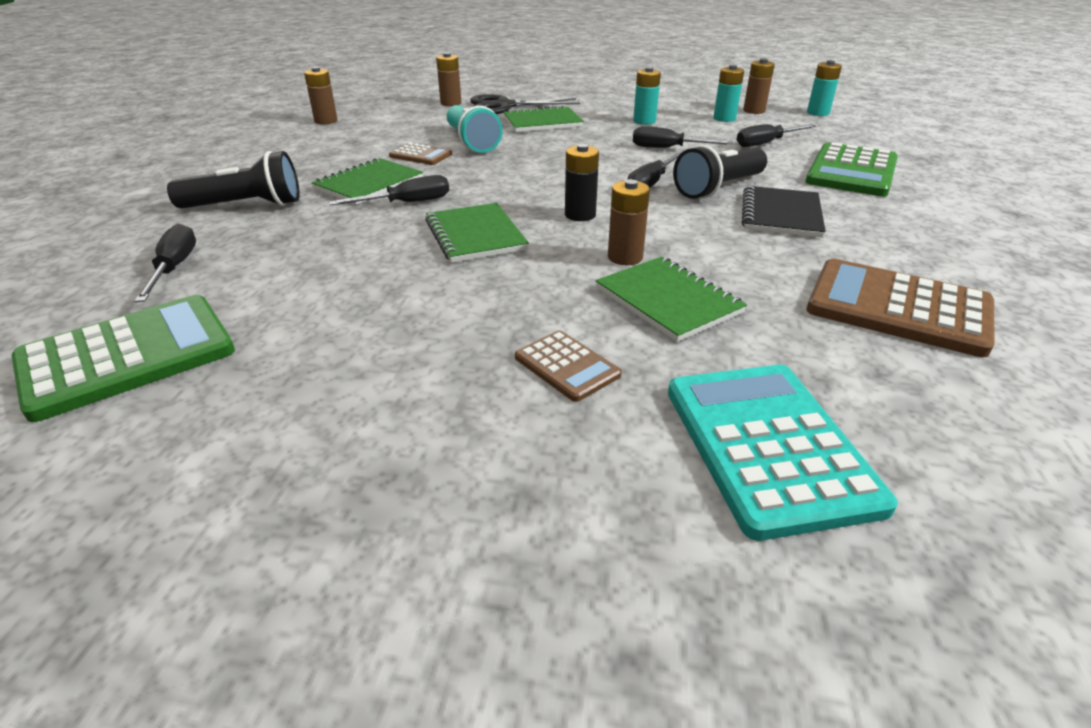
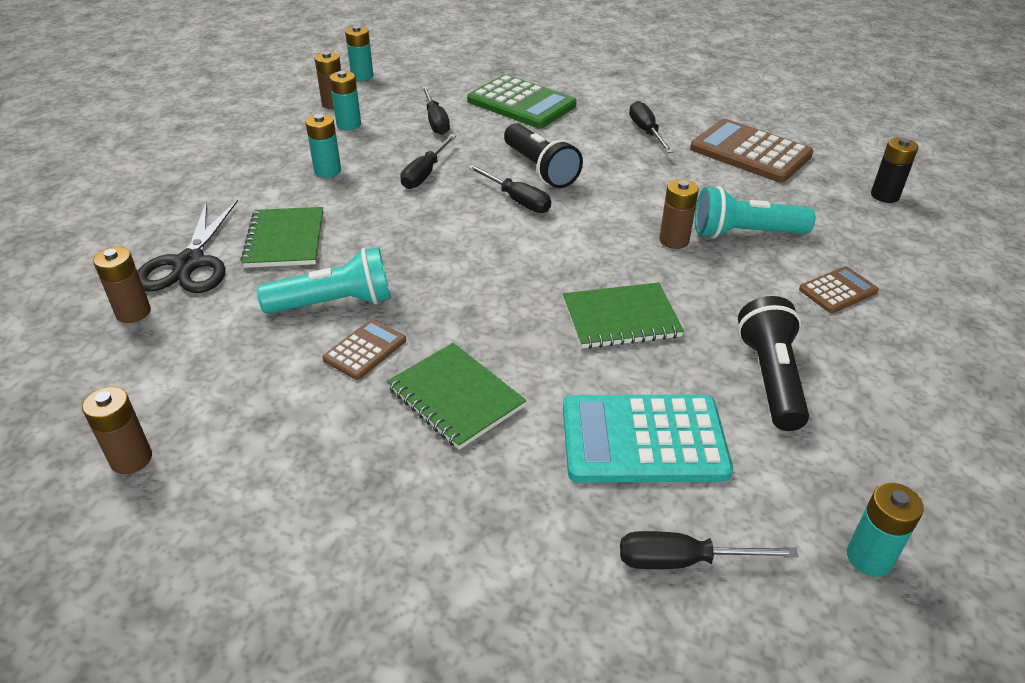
camera: 80 degrees left, 5 degrees up
green calculator [12,295,235,422] -> turquoise battery [847,483,924,577]
black flashlight [167,151,300,209] -> black flashlight moved to [738,296,809,431]
black screwdriver [329,175,449,206] -> black screwdriver moved to [629,101,673,153]
black battery [565,144,599,221] -> black battery moved to [871,137,918,203]
green notebook [596,257,747,342] -> turquoise flashlight [695,186,815,239]
turquoise calculator [668,365,898,541] -> turquoise calculator moved to [563,394,733,483]
black notebook [742,186,826,238] -> none
brown calculator [806,259,995,357] -> brown calculator turned 90 degrees clockwise [690,119,813,183]

